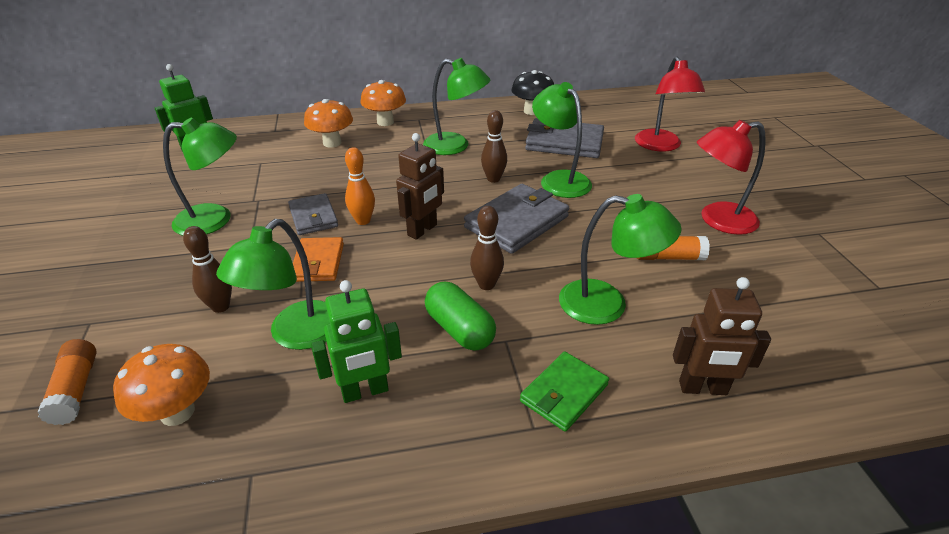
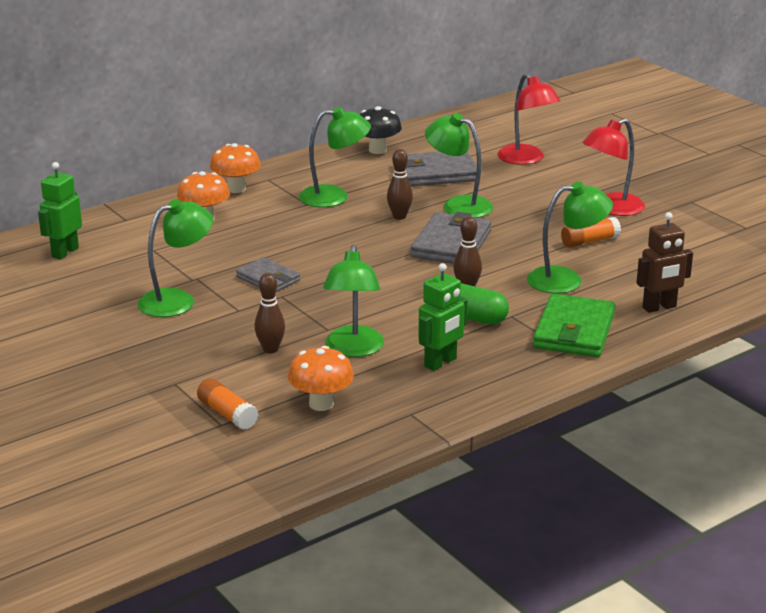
camera: 25 degrees left, 10 degrees down
orange wallet [293,237,344,282] -> none
orange bowling pin [345,147,375,225] -> none
brown robot [396,133,444,240] -> none
green wallet [520,352,609,432] -> green wallet [533,293,615,357], size x1.61

